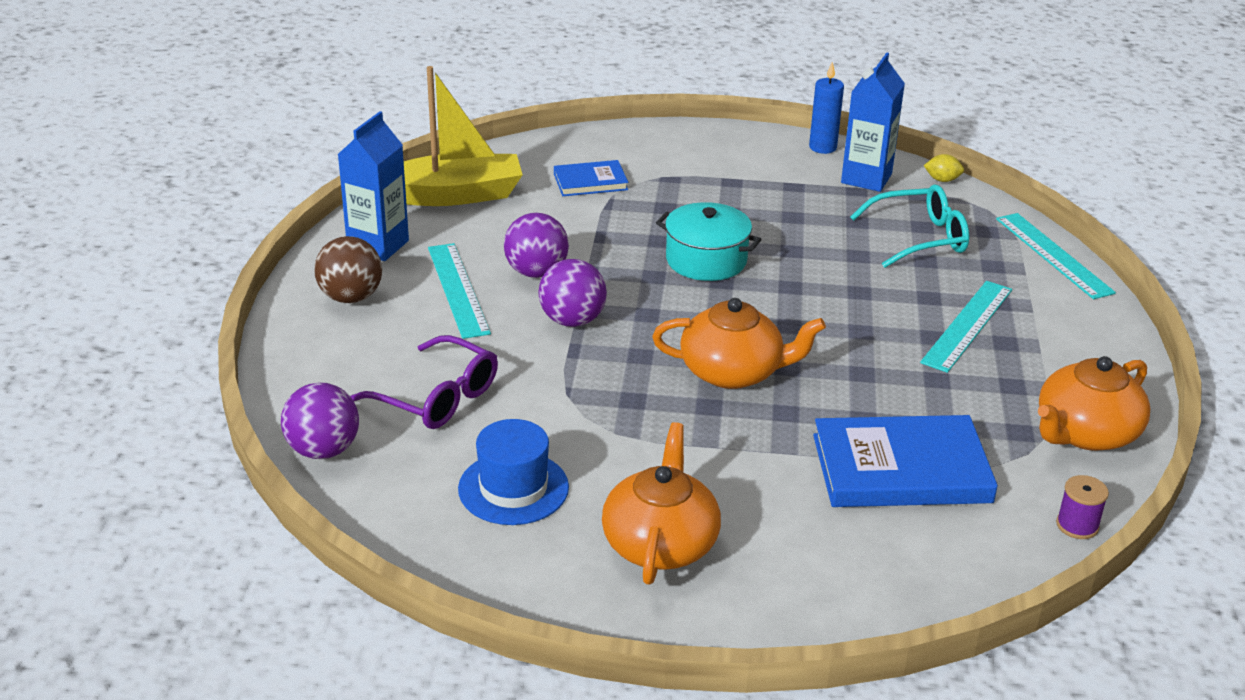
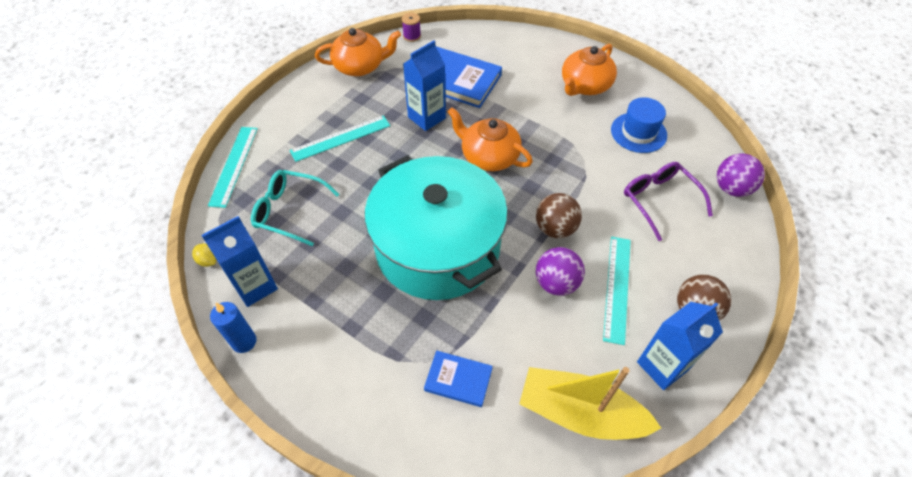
camera: 150 degrees left, 20 degrees up
purple ball [539,259,607,327] -> brown ball [536,193,582,238]
turquoise pot [656,202,762,281] -> turquoise pot [365,155,508,300], size x2.13
none -> blue carton [403,40,446,131]

